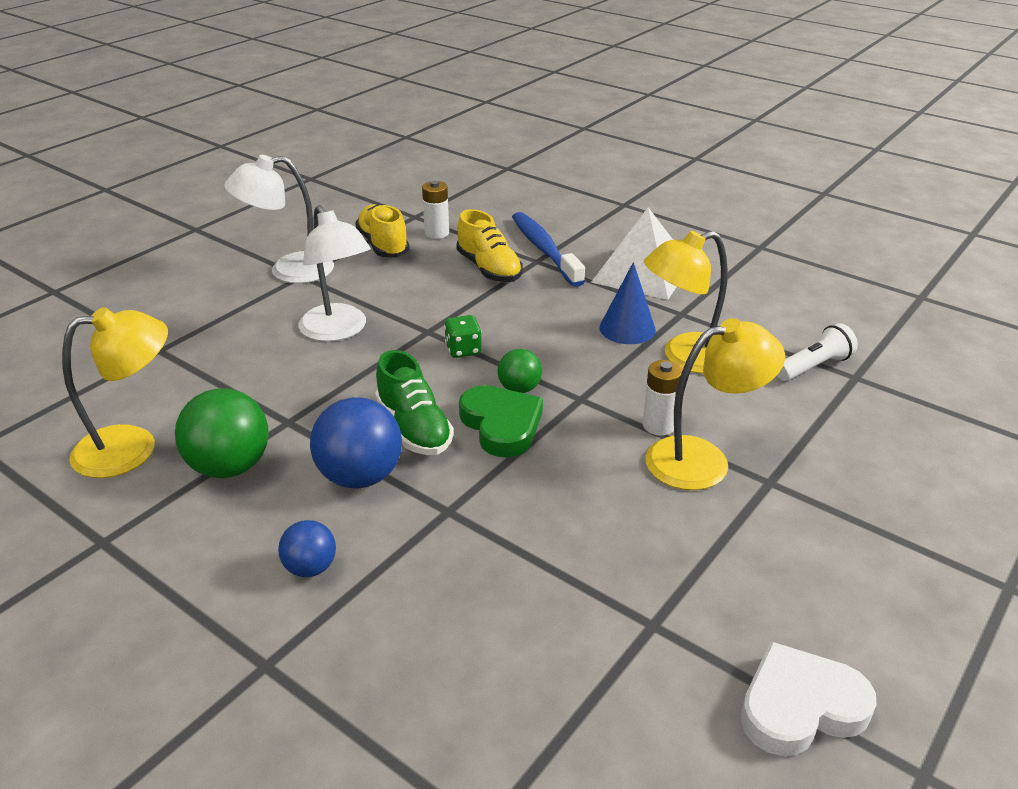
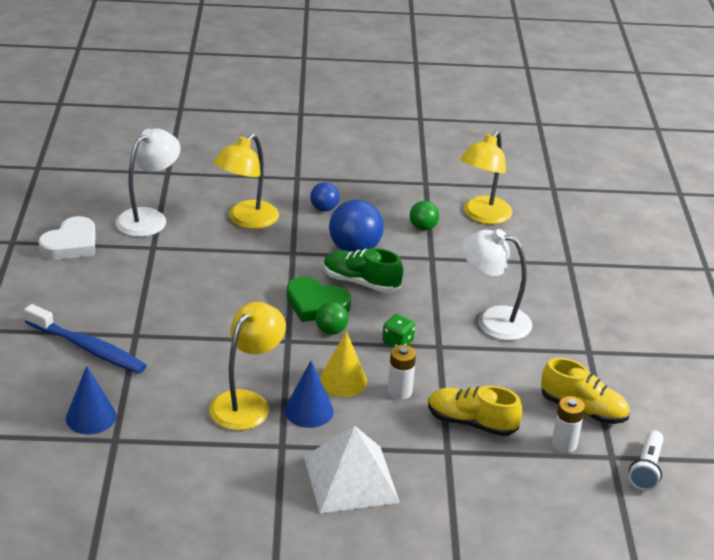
camera: 140 degrees right, 0 degrees up
green ball [175,388,269,478] -> green ball [410,201,439,231], size x0.56
white lamp [224,155,334,284] -> white lamp moved to [116,128,181,237]
blue toothbrush [512,212,585,287] -> blue toothbrush moved to [24,304,147,374]
white battery [643,360,683,436] -> white battery moved to [388,345,416,400]
yellow lamp [645,318,785,490] -> yellow lamp moved to [213,134,279,229]
white flashlight [777,323,858,381] -> white flashlight moved to [629,430,664,491]
none -> blue cone [66,366,116,434]
none -> yellow cone [320,331,367,397]

